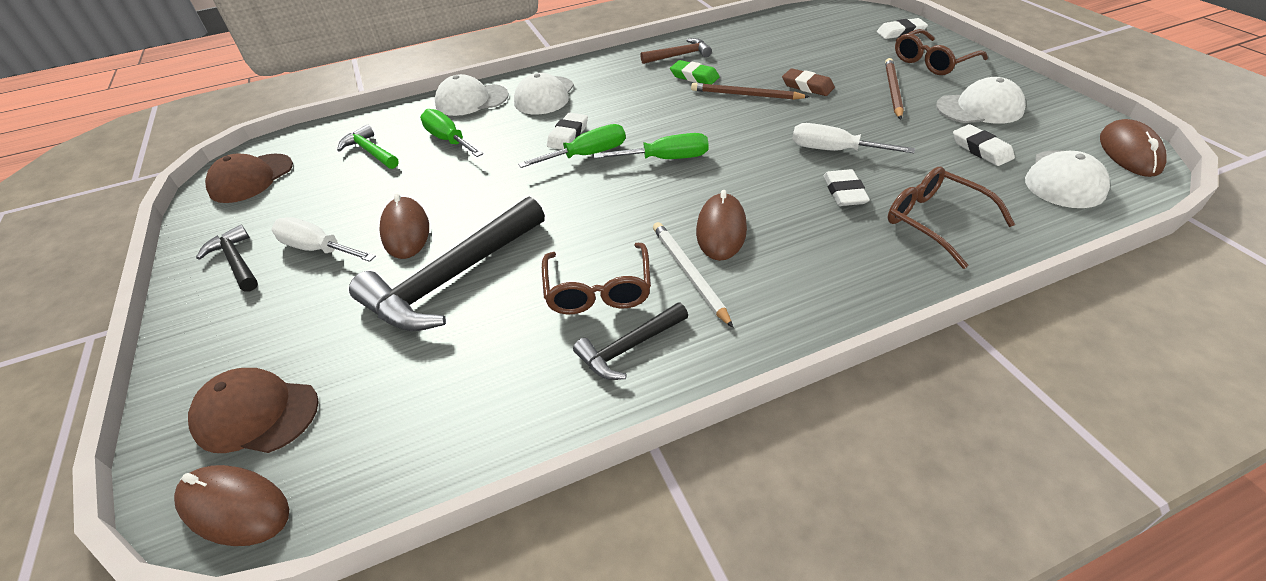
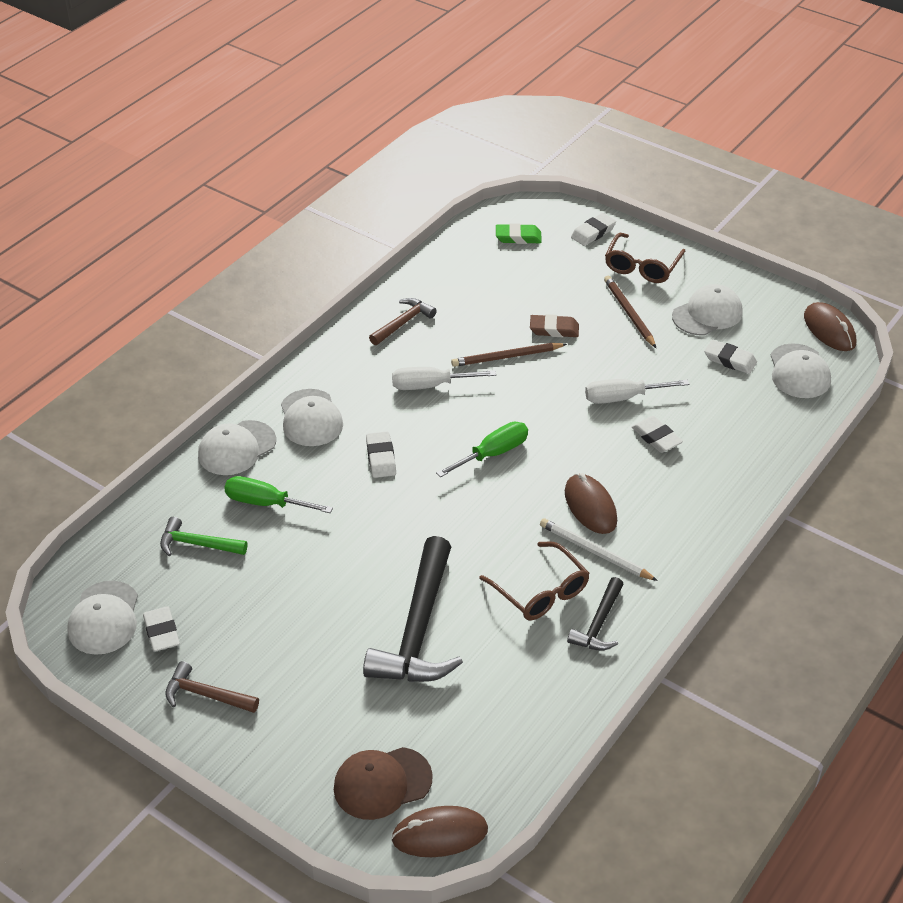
camera: 35 degrees left, 0 degrees up
black hammer [196,225,258,291] -> brown hammer [165,661,259,713]
brown cap [205,153,293,203] -> white cap [67,581,138,655]
white screwdriver [272,217,376,262] -> white screwdriver moved to [392,367,496,390]
brown mouse [379,194,429,259] -> none
green screwdriver [518,124,626,168] -> none
green eraser [670,60,720,84] -> green eraser moved to [496,223,542,244]
brown glasses [888,167,1015,269] -> none
none -> white eraser [143,606,180,652]

